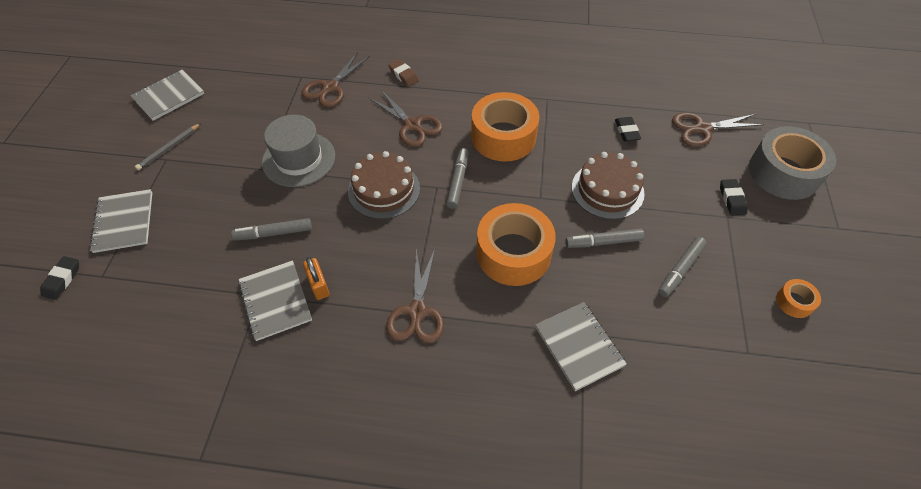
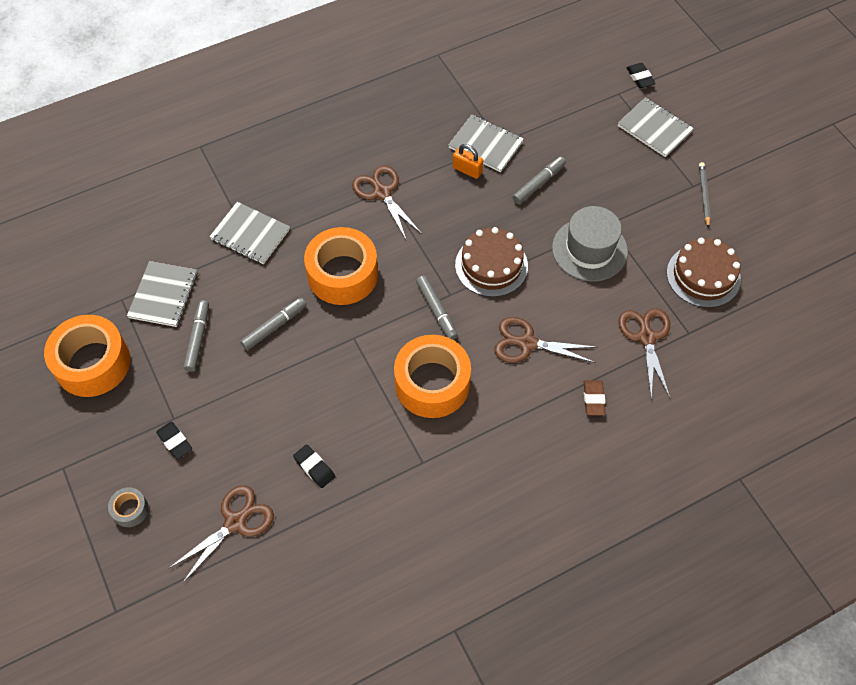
camera: 145 degrees right, 5 degrees up
grey notebook [130,70,204,121] -> grey notebook moved to [127,261,198,327]
brown eraser [388,59,419,87] -> brown eraser turned 75 degrees clockwise [584,380,606,416]
brown cake [572,152,645,219] -> brown cake moved to [667,238,741,308]
grey tape [749,126,836,200] -> grey tape [108,487,149,527], size x0.45
orange tape [776,279,821,318] -> orange tape [44,315,130,397], size x2.24

